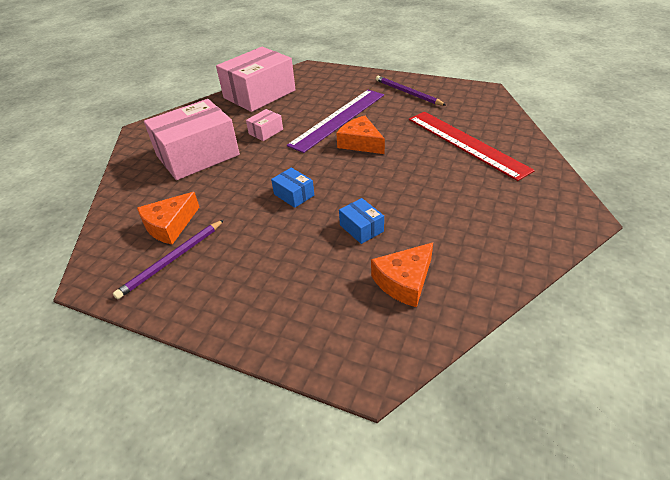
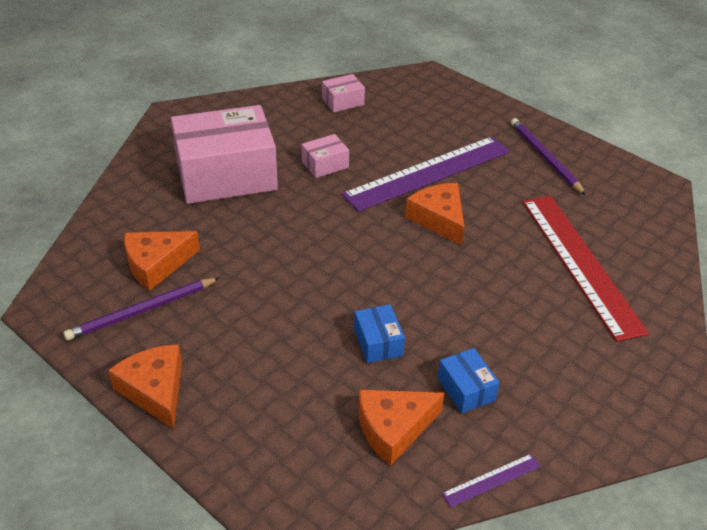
camera: 15 degrees right, 0 degrees up
pink box [216,47,296,112] -> pink box [322,74,365,113], size x0.43
blue box [271,168,314,208] -> blue box moved to [437,348,500,414]
none -> orange cheese [108,344,182,429]
none -> purple ruler [442,454,541,507]

